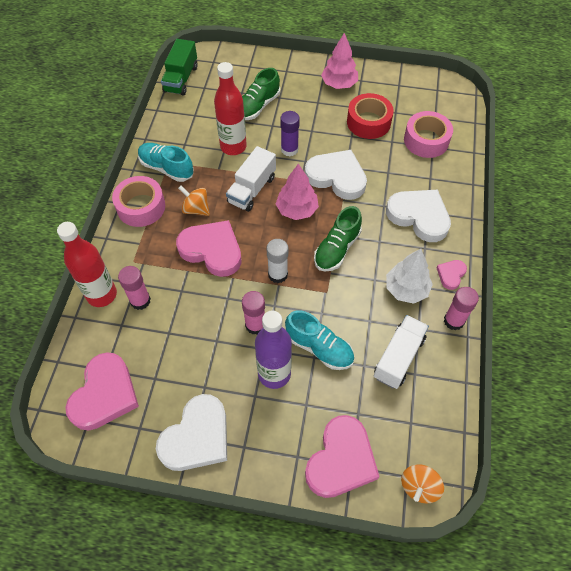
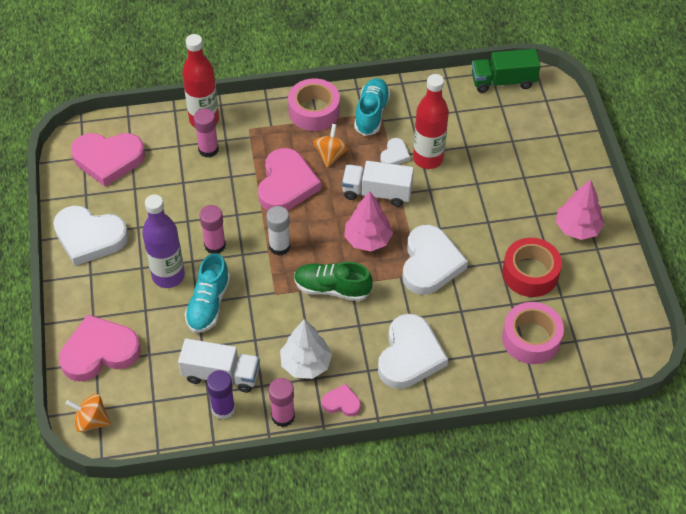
camera: 70 degrees right, 5 degrees down
green shoe [242,68,280,120] -> none
purple glue stick [280,111,300,156] -> purple glue stick moved to [207,370,235,420]
pink heart [305,415,380,498] -> pink heart turned 150 degrees clockwise [59,315,141,382]
none -> white heart [380,138,410,165]

